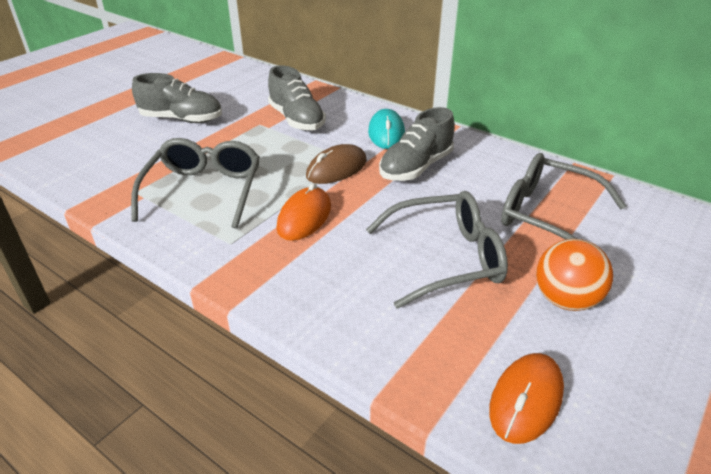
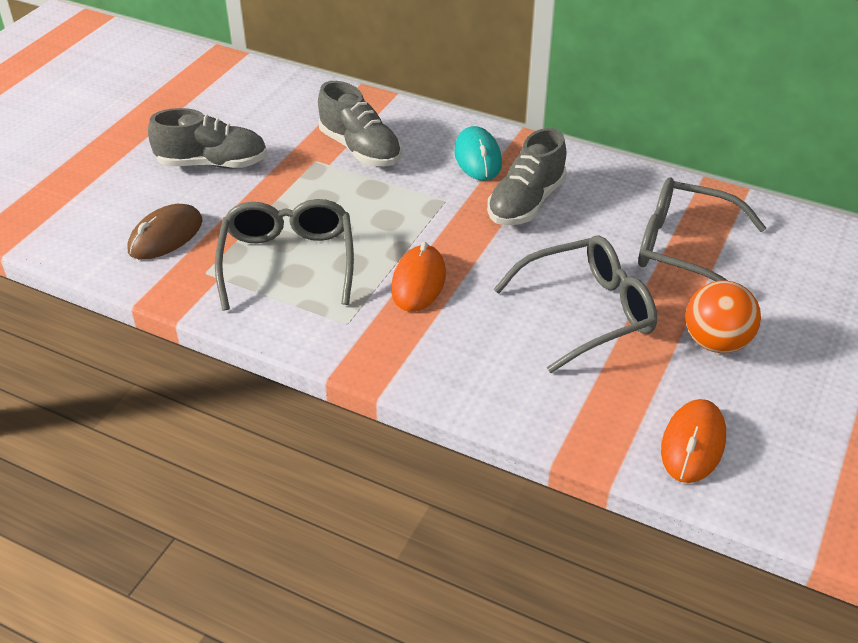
camera: 10 degrees left, 5 degrees up
brown mouse [306,144,367,184] -> brown mouse moved to [127,204,202,260]

